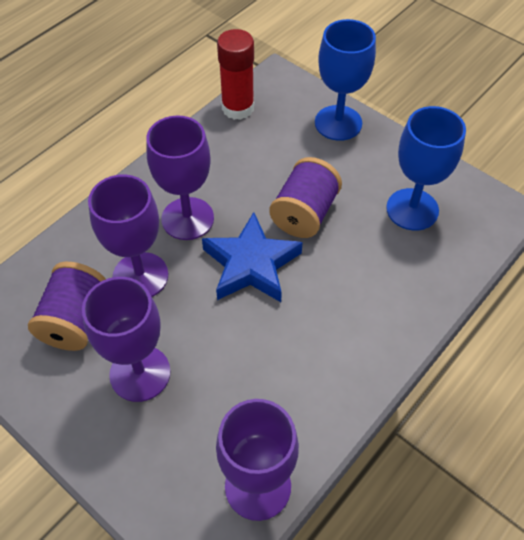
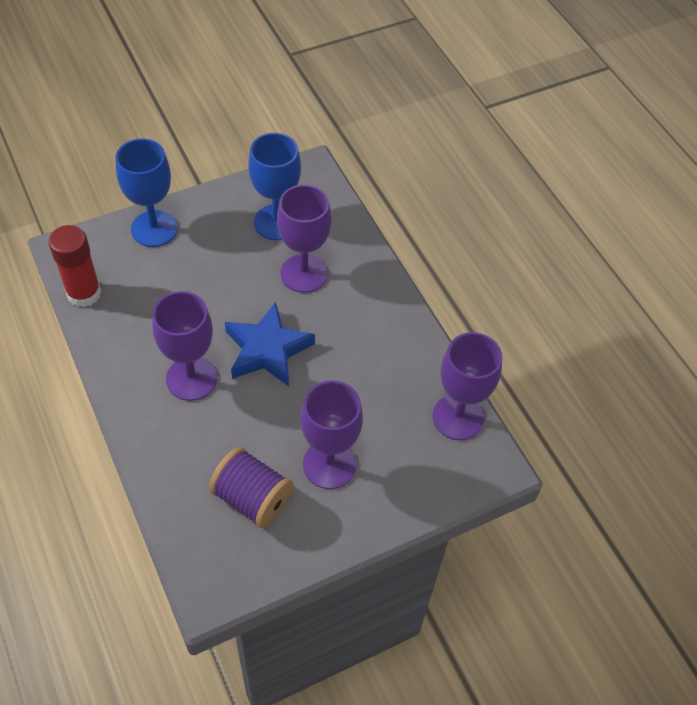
camera: 70 degrees left, 0 degrees up
purple goblet [88,174,168,297] -> purple goblet moved to [277,185,331,293]
purple spool [269,157,342,238] -> none

